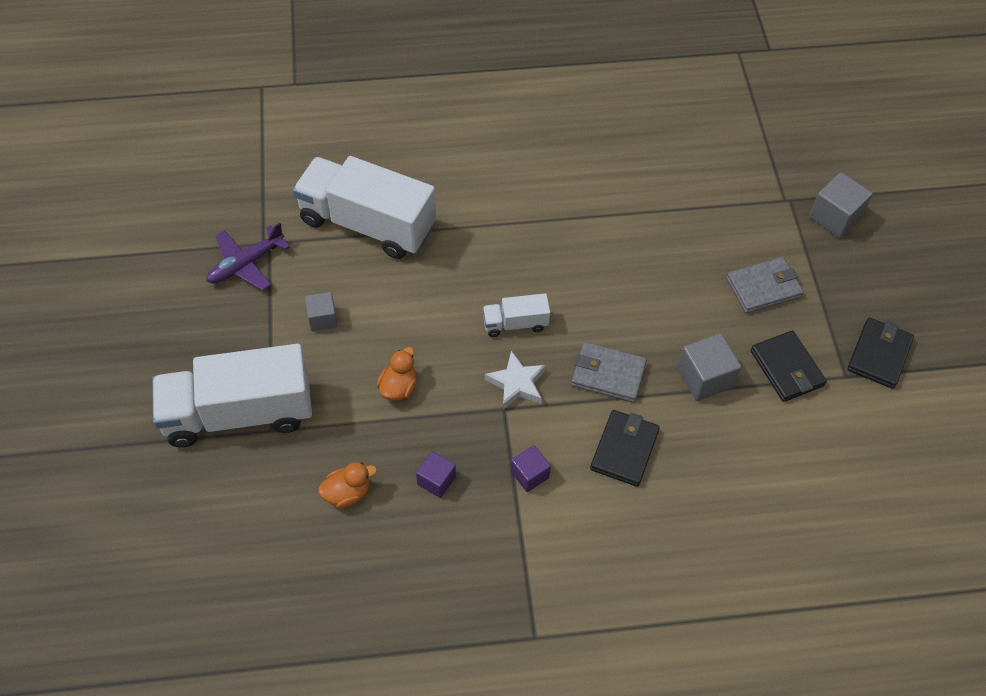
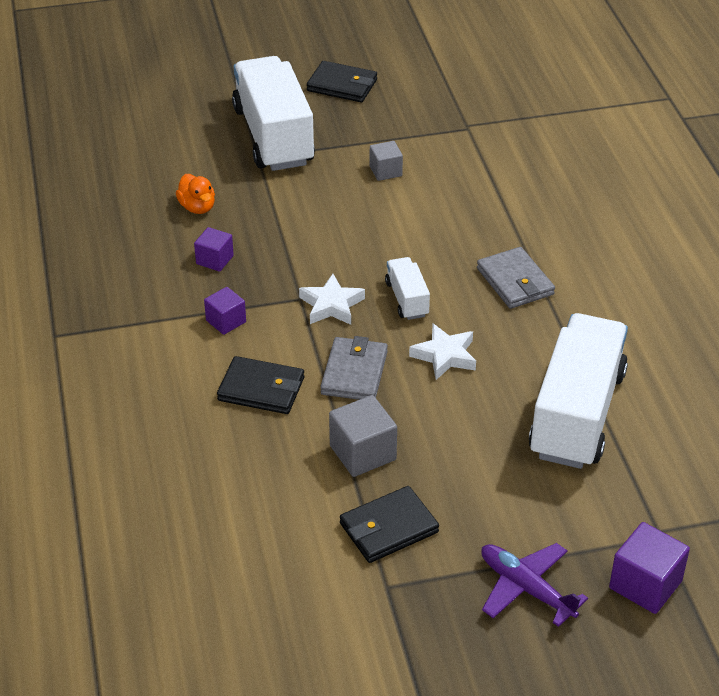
camera: 85 degrees right, 15 degrees down
purple plane [206,223,290,291] -> purple plane moved to [481,543,588,627]
white truck [293,156,436,259] -> white truck moved to [529,313,628,469]
orange duck [377,347,417,401] -> none
grey wallet [726,257,804,313] -> grey wallet moved to [477,247,555,309]
grey cube [809,172,873,238] -> purple cube [609,522,690,614]
black wallet [847,317,914,389] -> black wallet moved to [307,61,377,102]
none -> white star [409,324,476,380]

